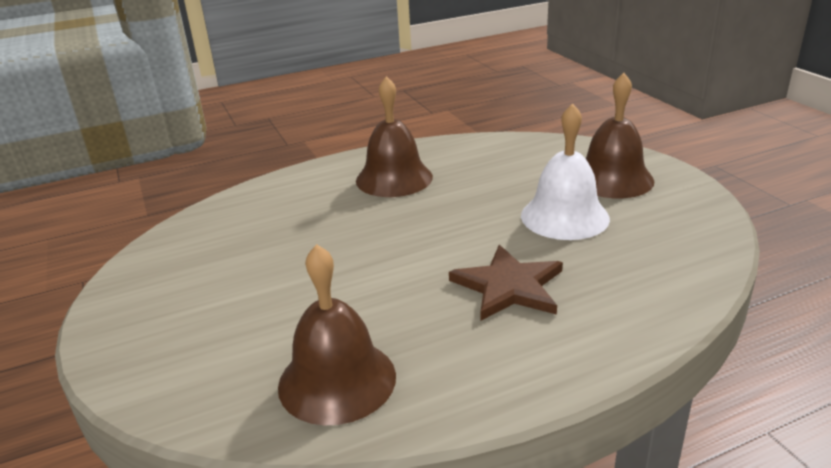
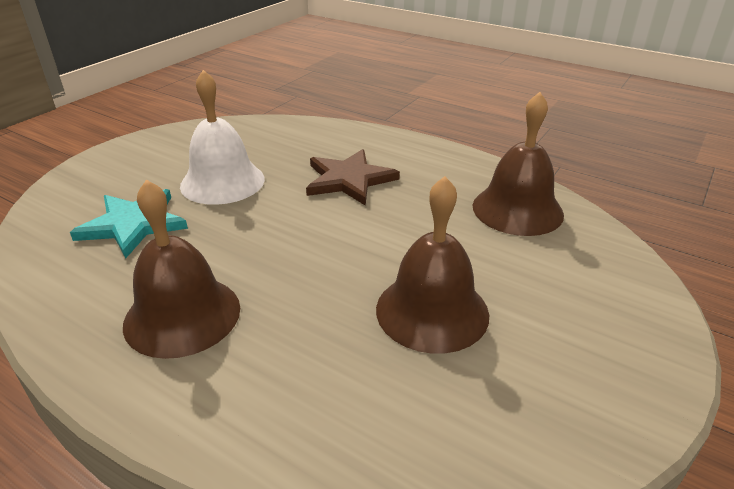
camera: 125 degrees left, 5 degrees up
brown bell [586,73,654,198] -> brown bell moved to [376,176,489,354]
none -> turquoise star [70,189,188,258]

